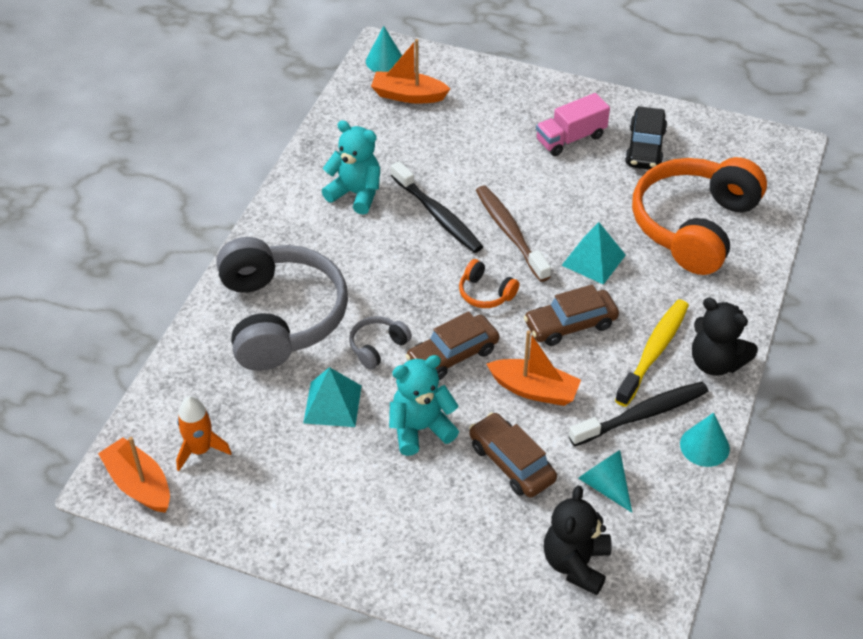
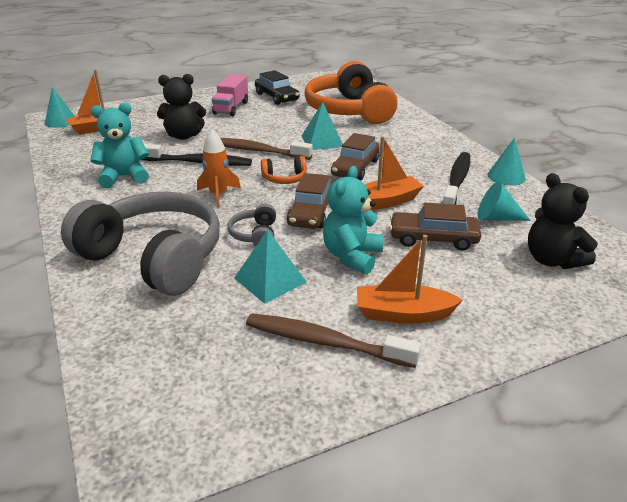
camera: 45 degrees left, 15 degrees down
orange boat [98,437,170,513] -> orange boat moved to [357,235,463,324]
orange rocket [176,396,232,471] -> orange rocket moved to [197,130,241,208]
yellow toothbrush [615,299,689,407] -> none
black teddy bear [692,298,758,376] -> black teddy bear moved to [157,74,206,140]
none -> brown toothbrush [246,313,421,368]

